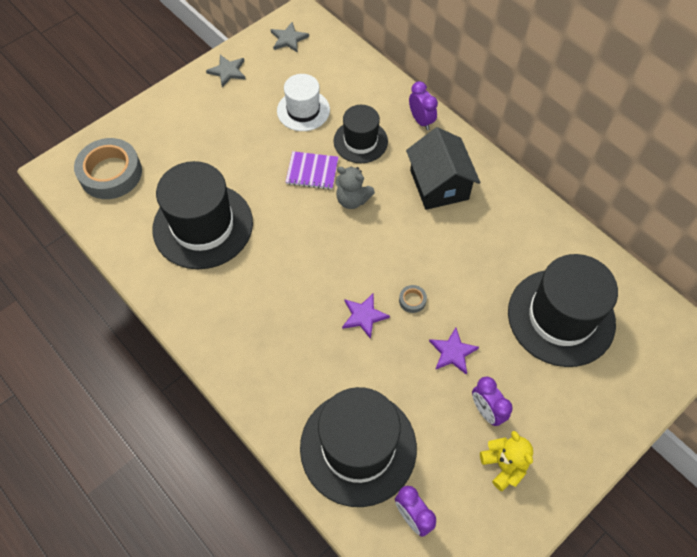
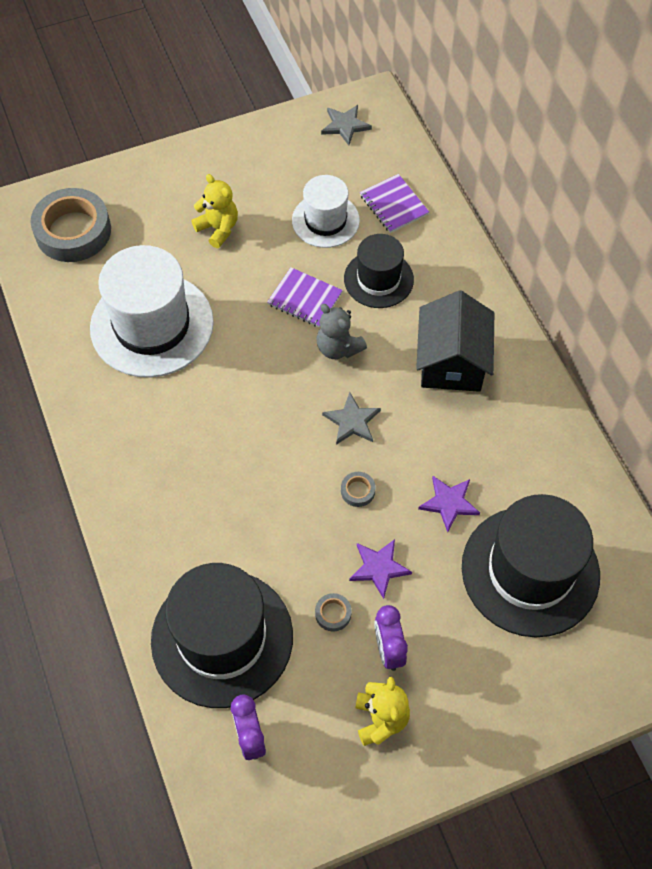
camera: 20 degrees right, 0 degrees up
black hat [152,161,253,269] -> white hat [90,245,214,378]
grey star [206,55,246,87] -> grey star moved to [322,392,381,445]
purple star [342,293,390,339] -> purple star moved to [418,476,480,532]
purple clock [409,81,438,130] -> none
none -> yellow teddy bear [191,174,238,248]
none -> grey tape [315,593,352,632]
none -> purple notebook [360,174,429,233]

